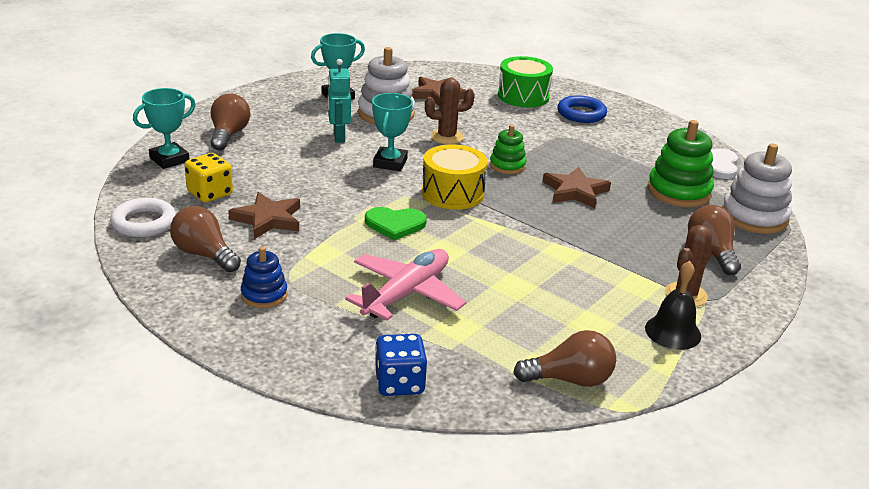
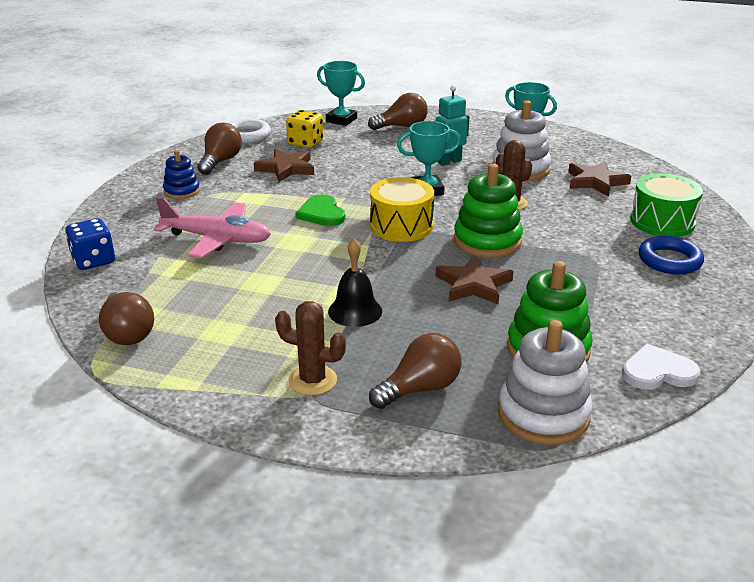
camera: 70 degrees right, 0 degrees up
green stacking toy [490,125,527,174] -> green stacking toy [454,164,523,258], size x1.70
black bell [645,261,701,350] -> black bell moved to [328,238,382,327]

